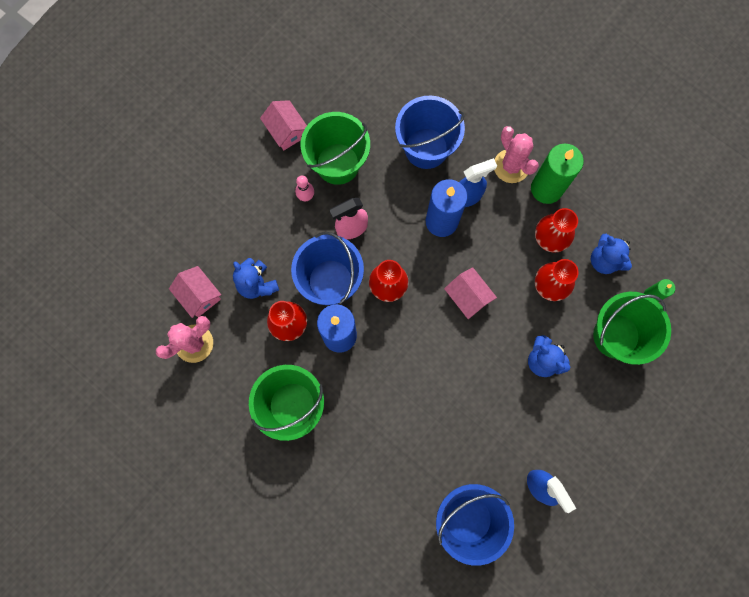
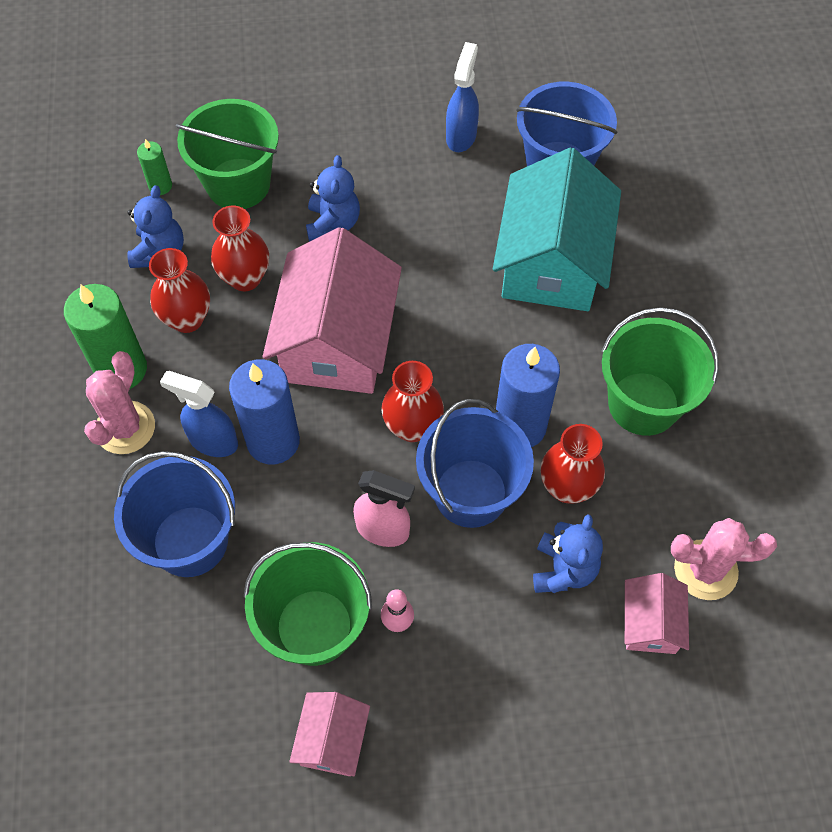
camera: 135 degrees left, 15 degrees down
pink house [444,267,497,319] -> pink house [263,227,402,394], size x2.08
none -> turquoise house [493,148,621,311]

